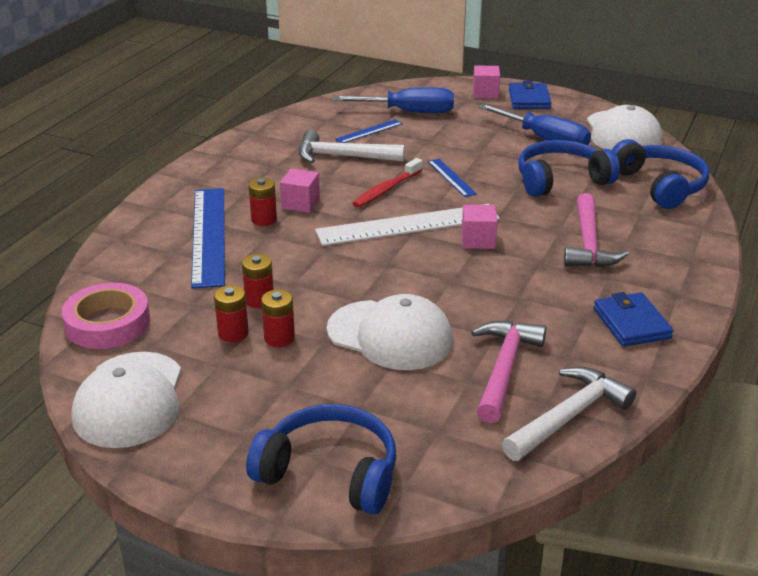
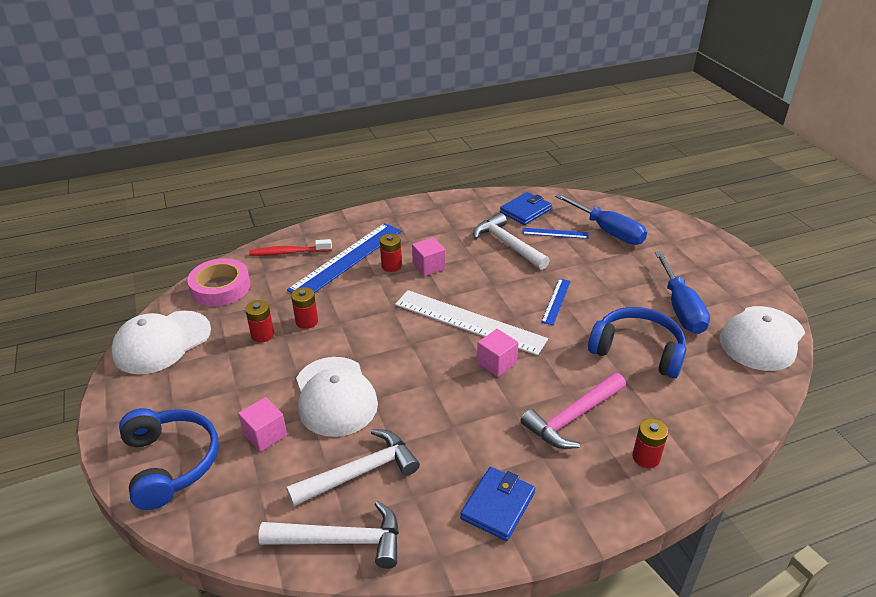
camera: 45 degrees right, 5 degrees up
red battery [261,290,295,347] -> red battery moved to [632,418,668,468]
red toothbrush [353,158,423,208] -> red toothbrush moved to [249,239,332,256]
pink hammer [471,321,546,423] -> white hammer [286,429,420,506]
pink cube [473,65,500,99] -> pink cube moved to [238,397,287,452]
blue wallet [509,81,551,109] -> blue wallet moved to [500,192,552,225]
blue headphones [612,139,709,209] -> none

